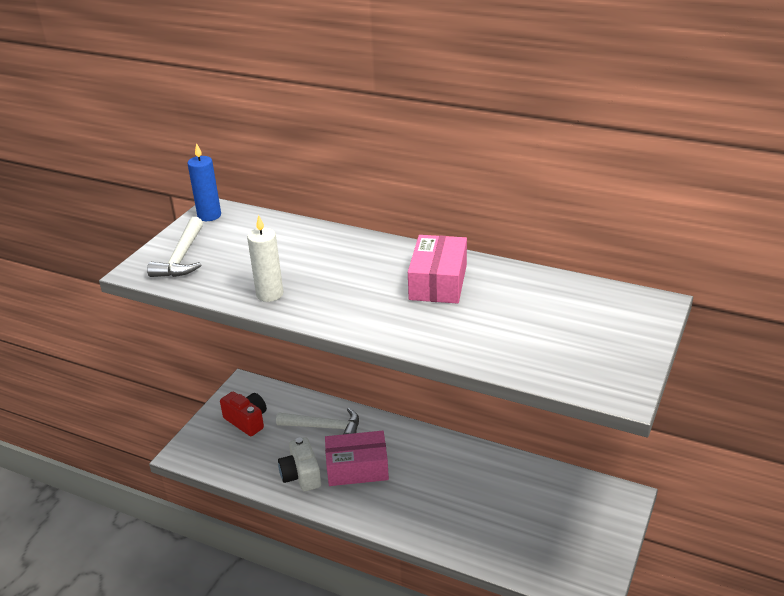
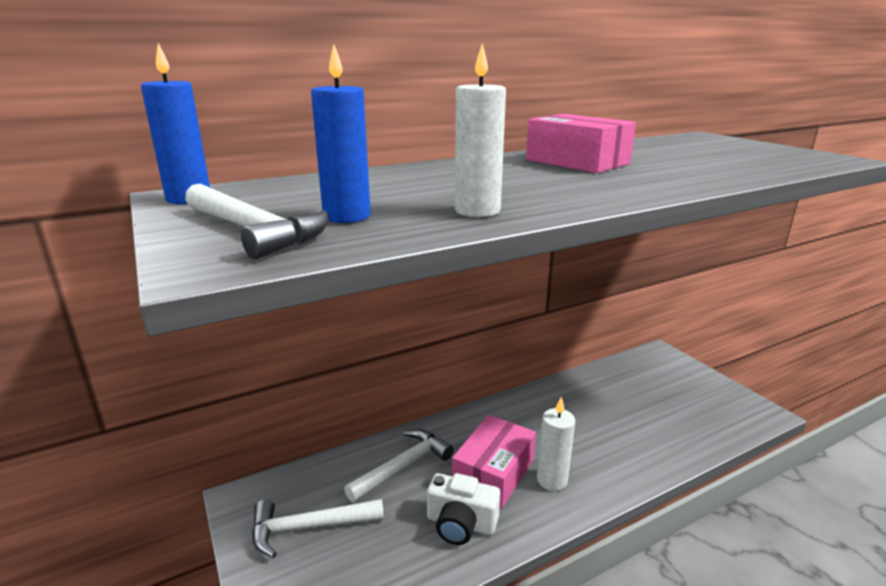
camera: 55 degrees left, 10 degrees down
red camera [220,392,267,436] -> white hammer [252,499,384,558]
none -> blue candle [311,44,371,223]
none -> white candle [537,397,575,491]

